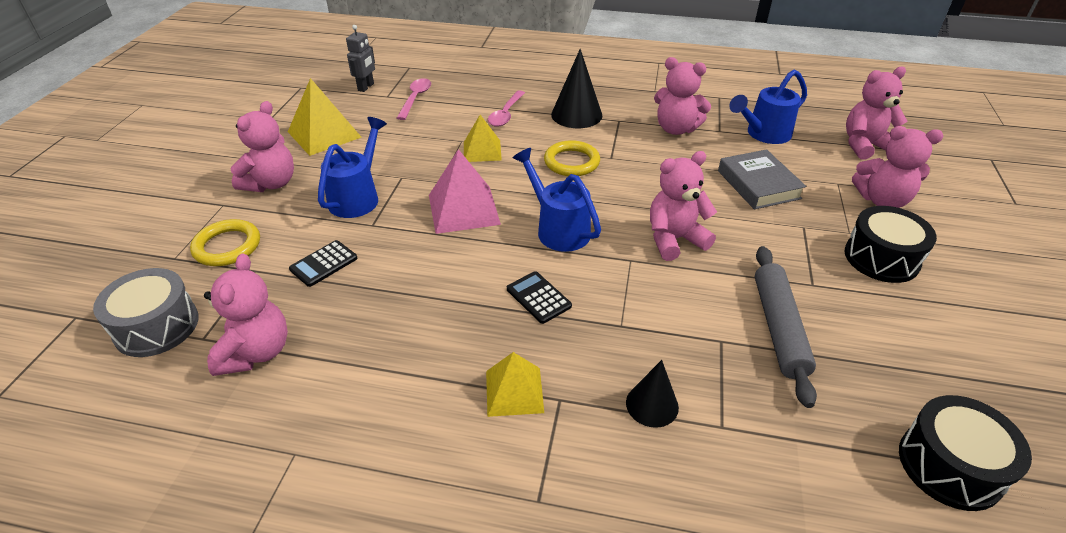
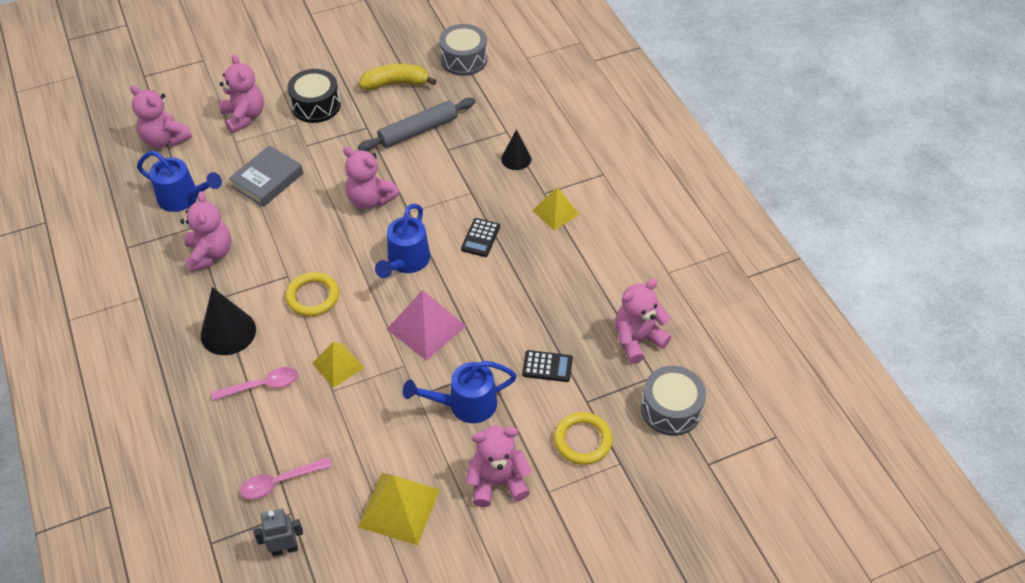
camera: 125 degrees left, 10 degrees up
black drum [899,395,1032,511] -> grey drum [439,24,487,76]
none -> yellow banana [360,64,436,90]

